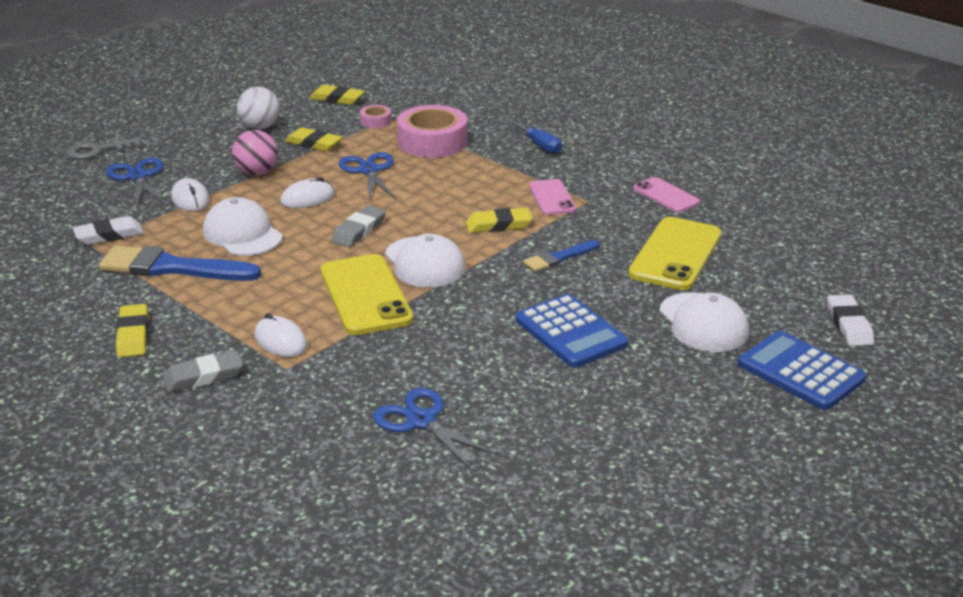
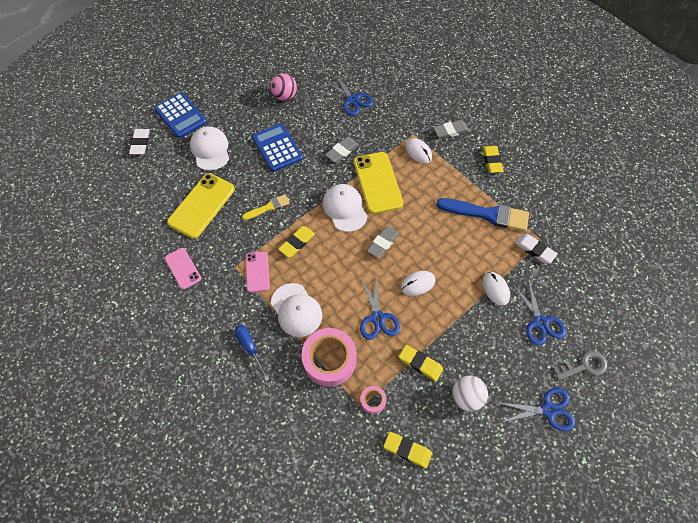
camera: 175 degrees left, 30 degrees up
white eraser [73,216,144,245] -> white eraser turned 60 degrees clockwise [515,234,558,263]
white cap [203,197,283,256] -> white cap moved to [271,283,322,337]
pink ball [232,130,278,176] -> pink ball moved to [271,73,297,101]
yellow eraser [466,208,533,233] -> yellow eraser turned 45 degrees counterclockwise [278,226,315,257]
blue brush [523,240,600,272] -> yellow brush [242,194,290,220]
none -> grey eraser [325,137,359,163]
none -> blue scissors [496,388,575,431]

